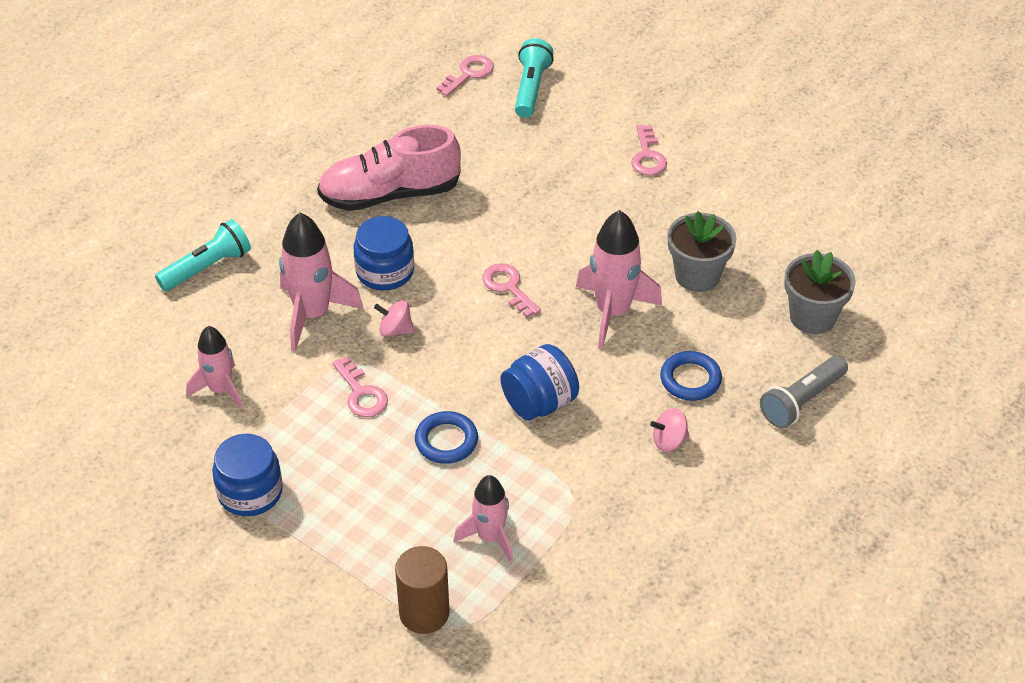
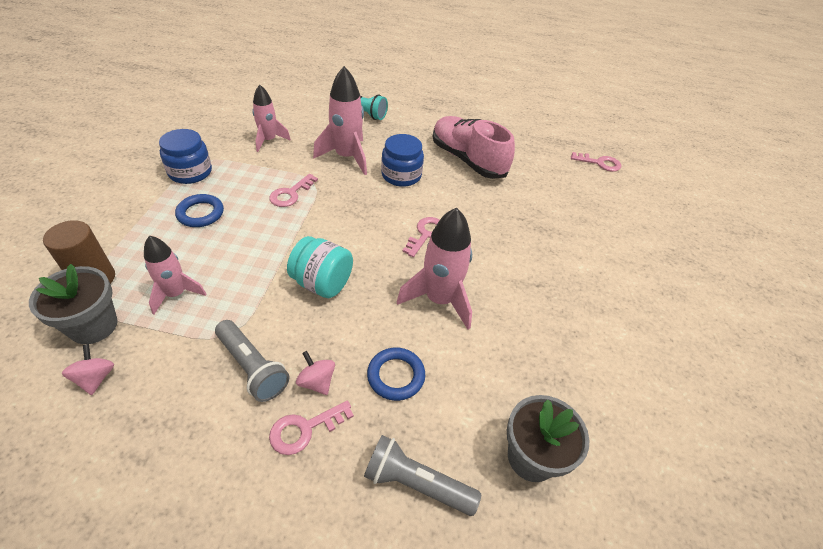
camera: 60 degrees right, 0 degrees up
pink spinning top [374,300,414,337] -> pink spinning top moved to [62,344,114,395]
blue ring [415,411,478,464] -> blue ring moved to [175,194,224,227]
blue jar [501,344,579,420] -> turquoise jar [287,236,353,298]
turquoise flashlight [515,39,554,118] -> none
pink key [631,125,667,176] -> pink key moved to [269,400,354,455]
grey flower pot [668,211,737,292] -> grey flower pot moved to [29,264,117,344]
none -> grey flashlight [215,320,290,402]

